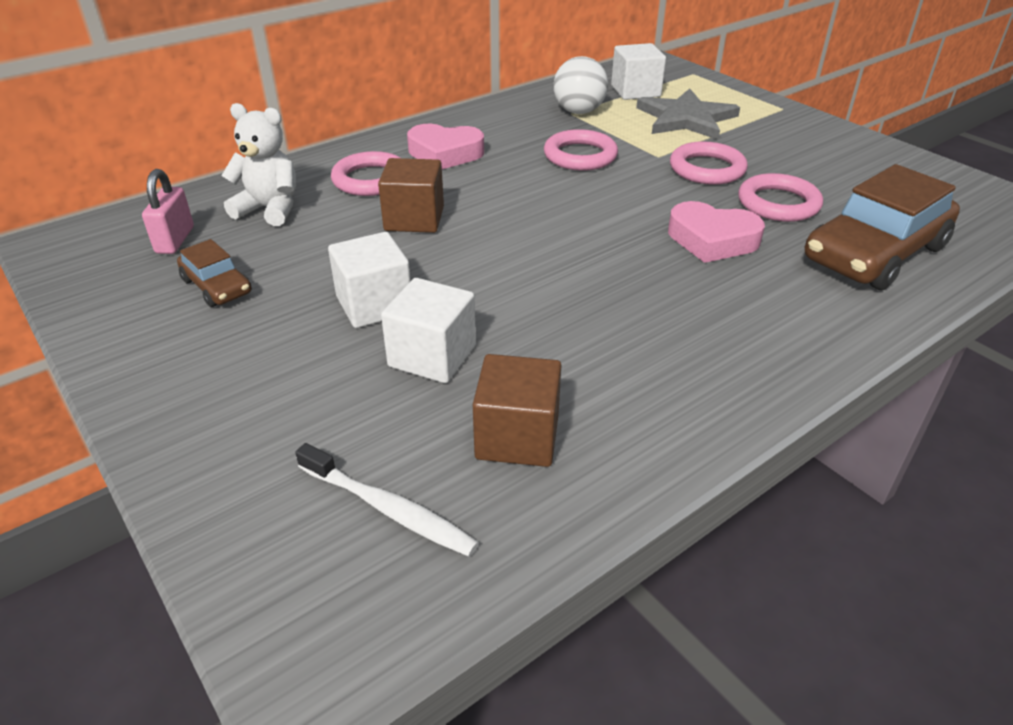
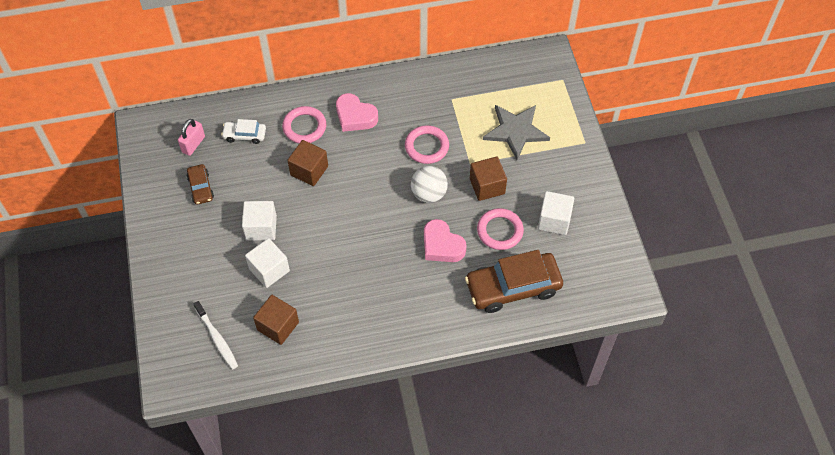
camera: 25 degrees right, 20 degrees up
white teddy bear [221,103,296,226] -> white car [221,119,266,144]
white ball [553,56,608,114] -> white ball moved to [411,166,448,203]
white cube [611,43,666,100] -> white cube moved to [538,191,574,235]
pink ring [670,141,748,185] -> brown cube [470,157,507,201]

